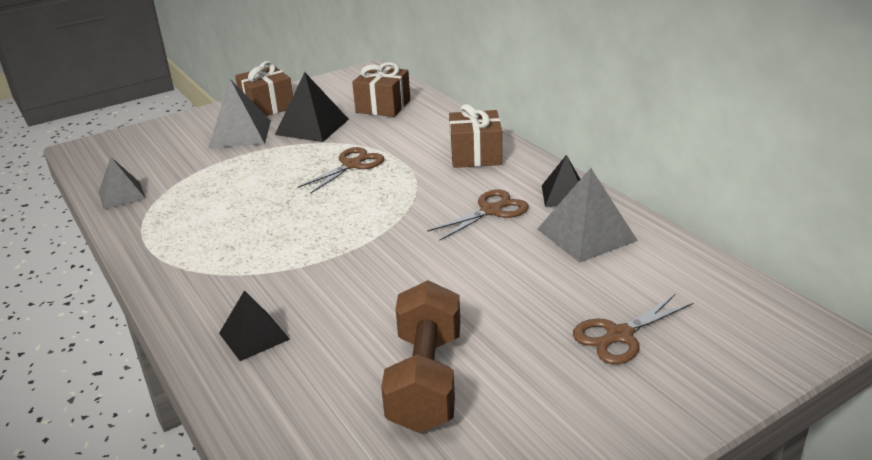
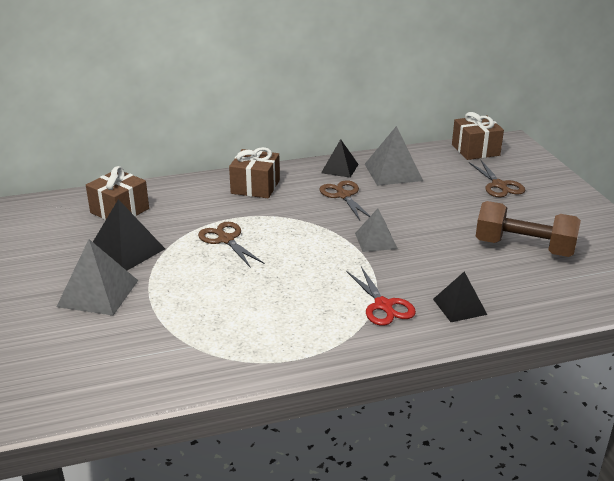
camera: 75 degrees left, 0 degrees up
grey pyramid [99,157,146,210] -> grey pyramid moved to [355,208,398,252]
brown gift [235,61,293,116] -> brown gift moved to [452,112,504,160]
none -> red scissors [346,267,416,326]

